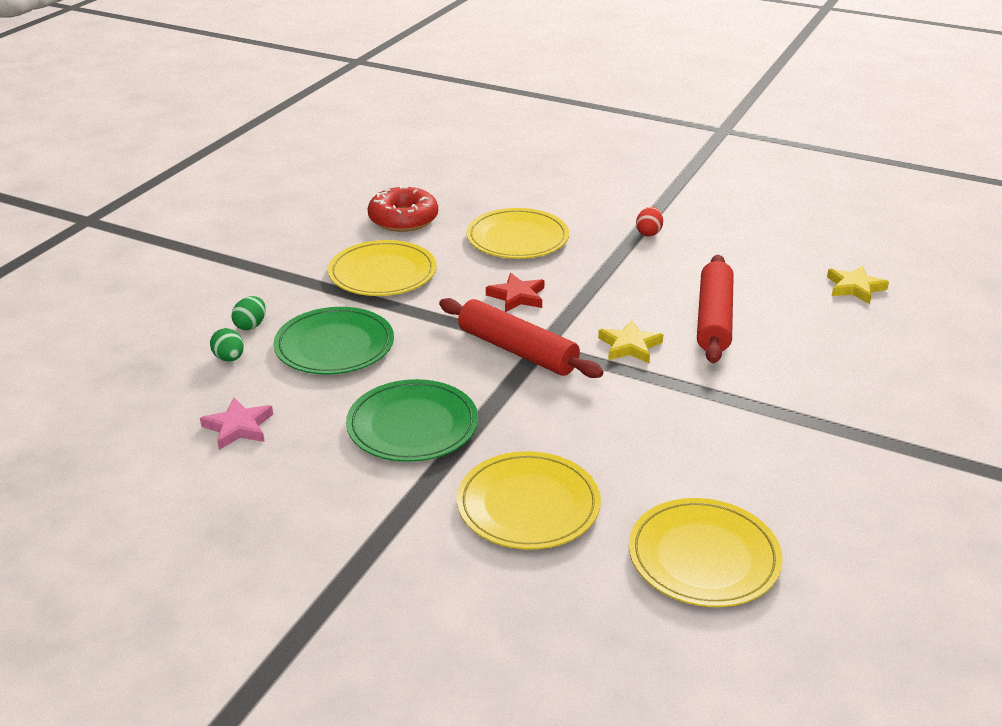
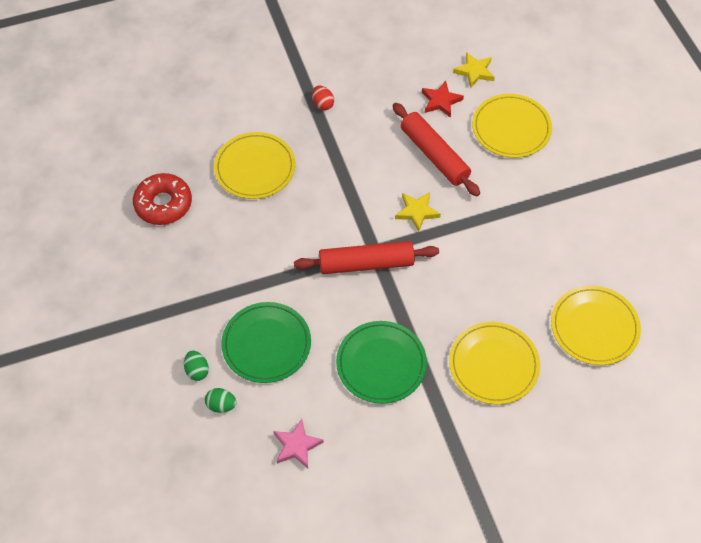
camera: 45 degrees left, 25 degrees up
yellow plate [328,240,437,296] -> yellow plate moved to [472,94,552,158]
red star [486,273,545,312] -> red star moved to [422,81,464,118]

